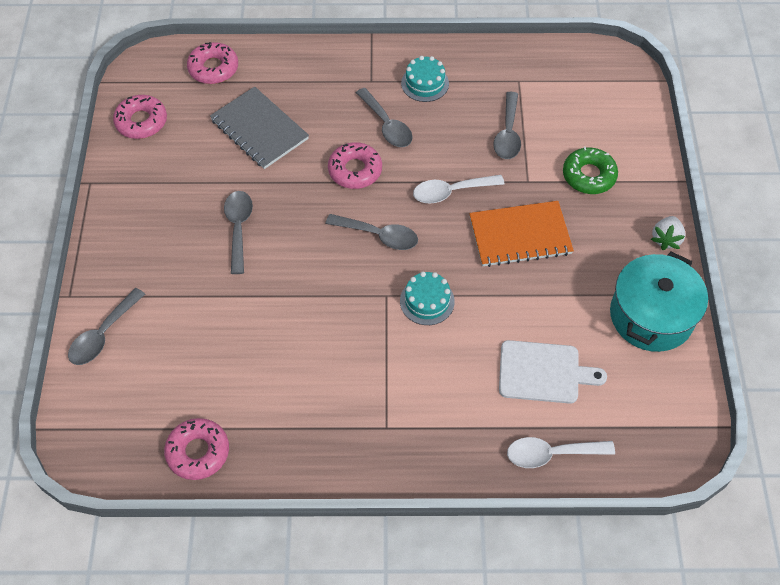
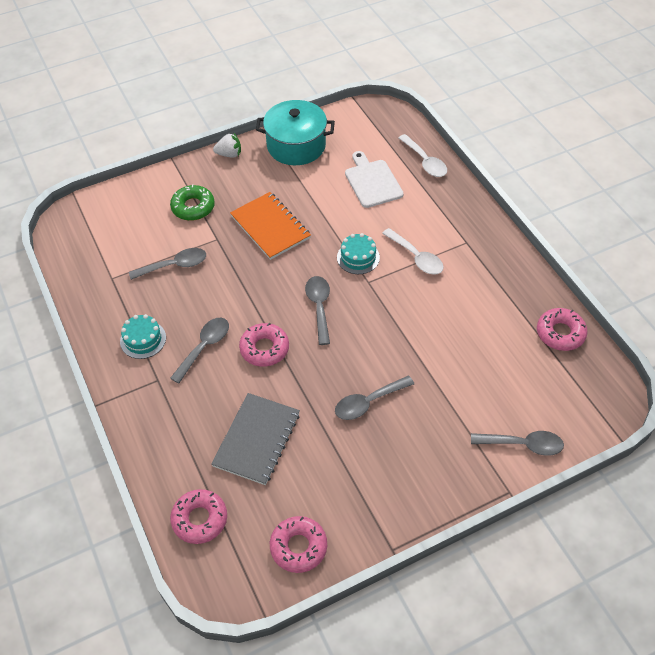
camera: 115 degrees left, 5 degrees down
white spoon [413,175,505,204] -> white spoon moved to [382,228,444,275]

